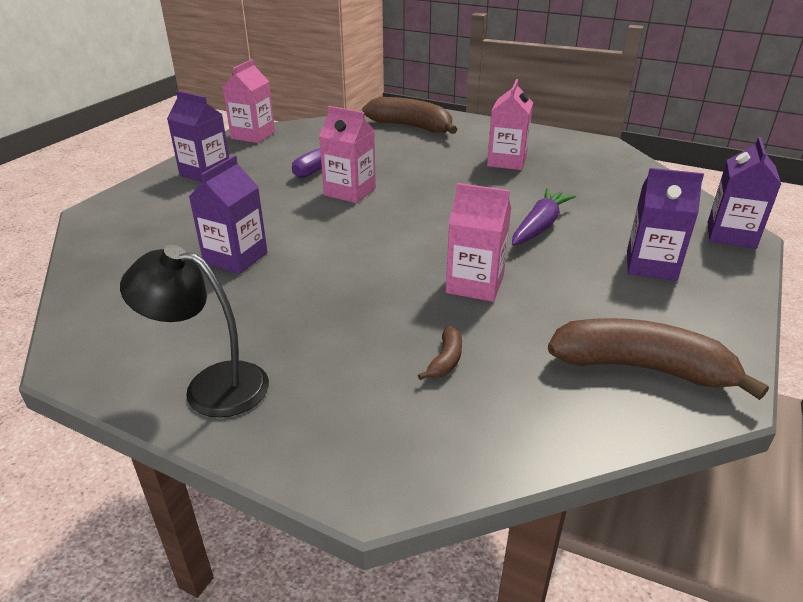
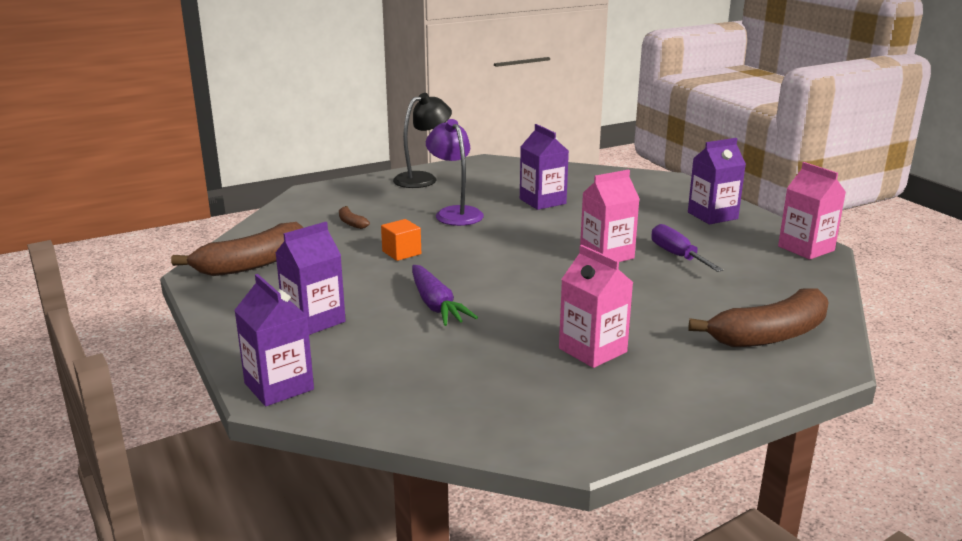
camera: 125 degrees right, 10 degrees down
pink carton [446,183,511,302] -> orange cube [381,219,421,261]
none -> purple lamp [426,119,484,226]

